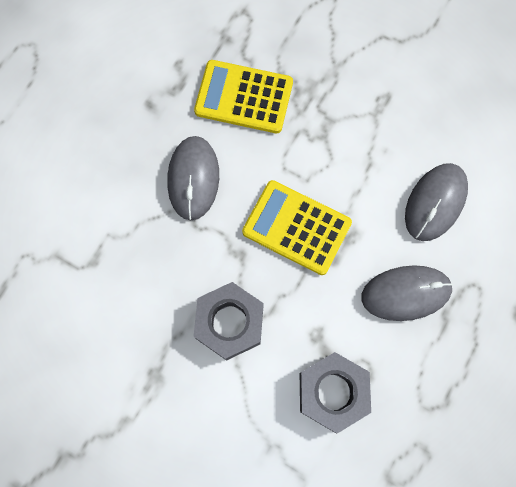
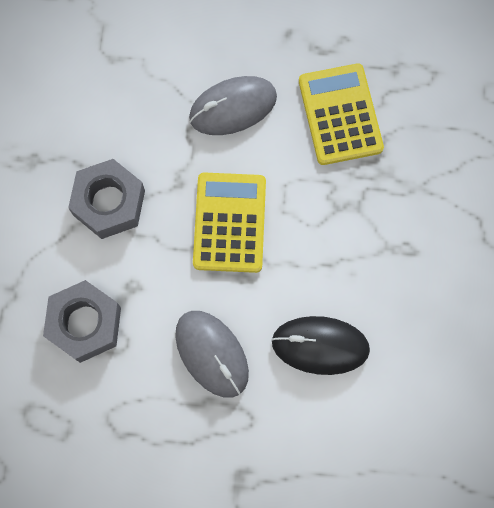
camera: 65 degrees right, 0 degrees up
grey mouse [405,163,468,241] -> black mouse [271,316,370,375]

